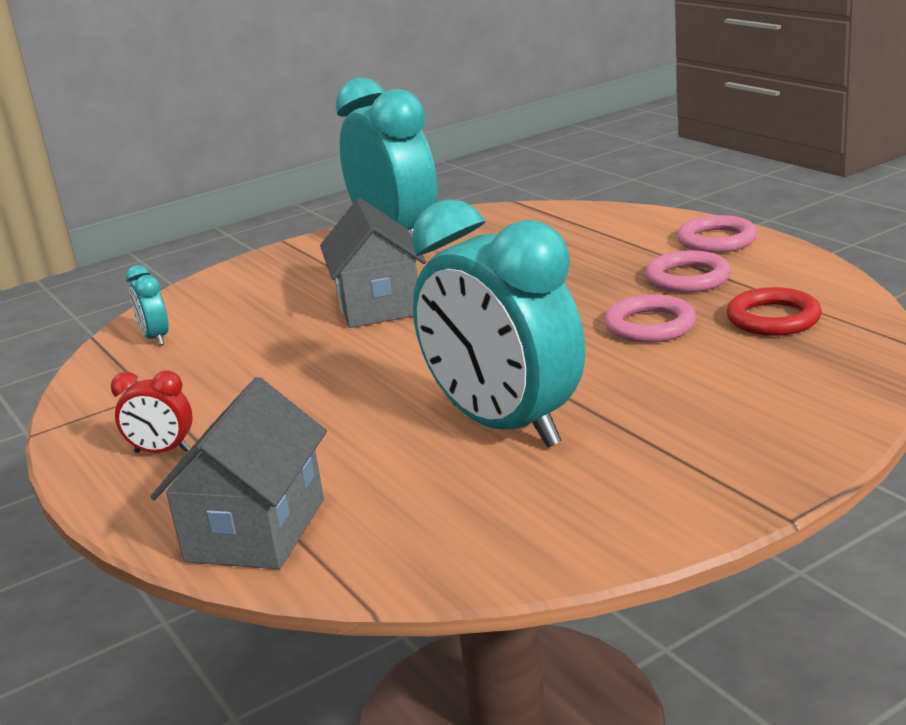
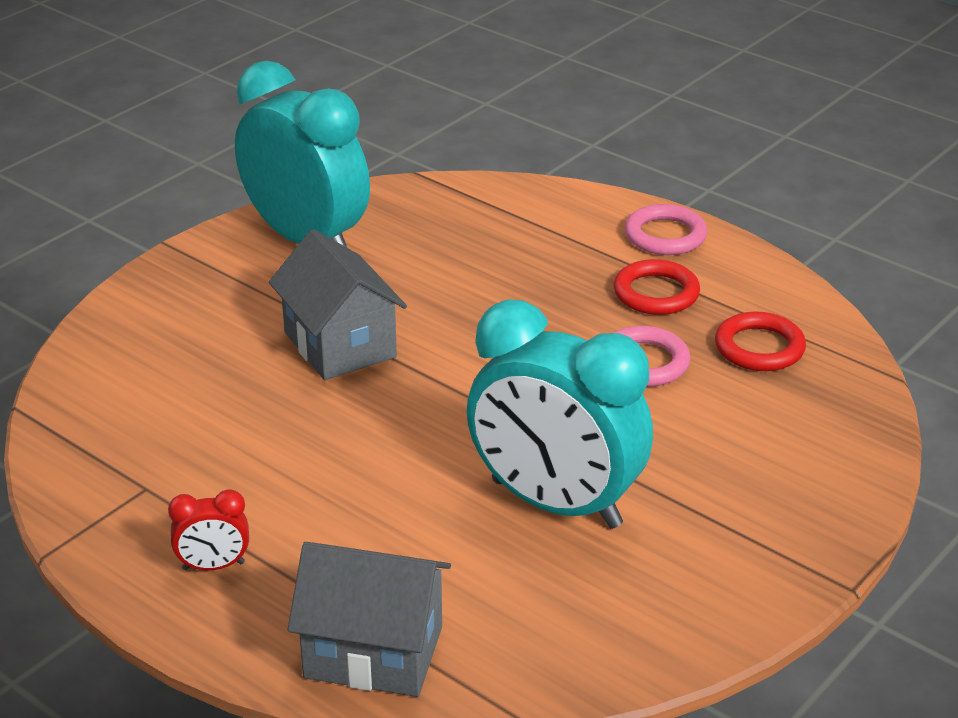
camera: 20 degrees left, 10 degrees up
turquoise clock [126,265,169,346] -> none
grey house [151,377,327,569] -> grey house turned 75 degrees counterclockwise [288,542,451,697]
pink ring [646,250,731,293] -> red ring [614,259,700,315]

